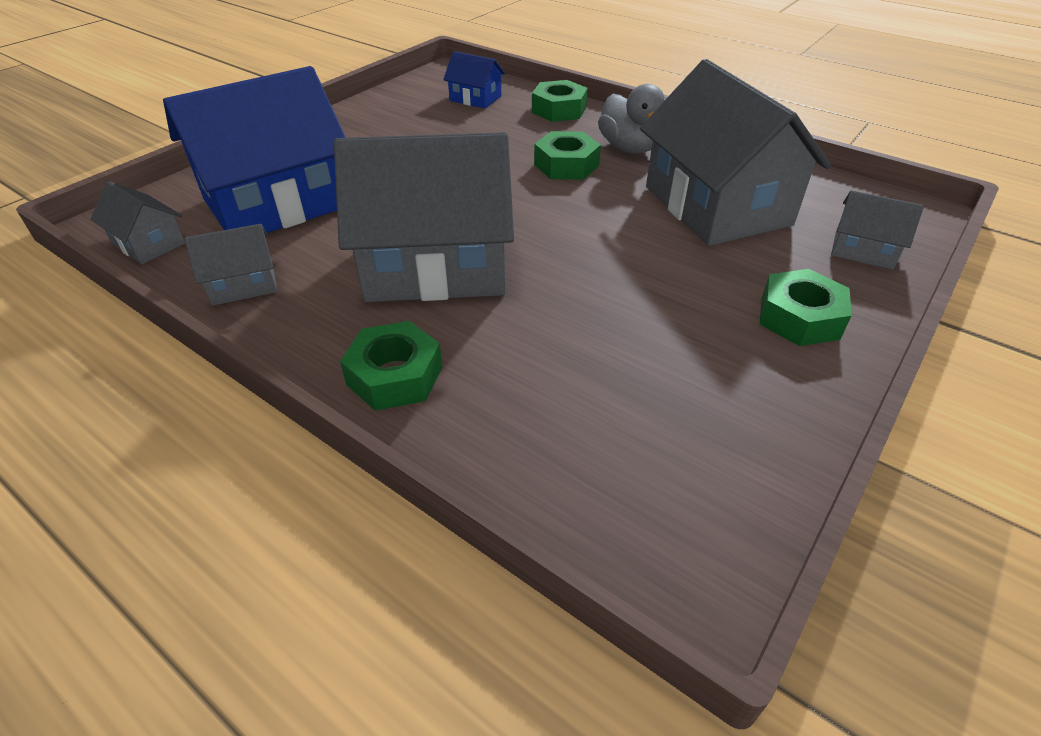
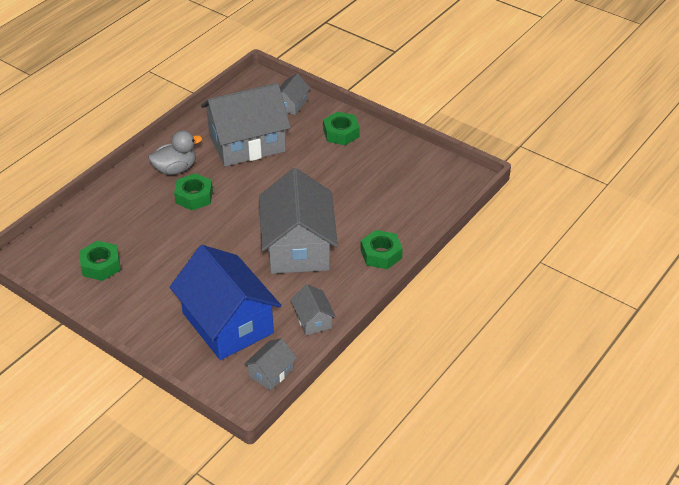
camera: 90 degrees left, 0 degrees up
blue house [443,51,505,109] -> none
green nut [532,80,588,122] -> green nut moved to [79,241,121,281]

